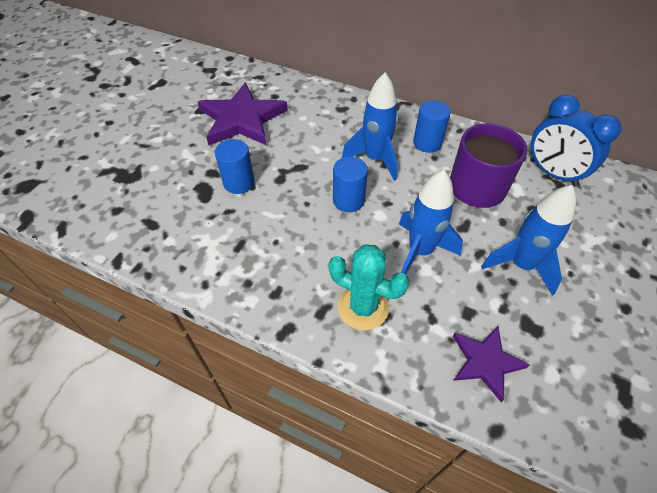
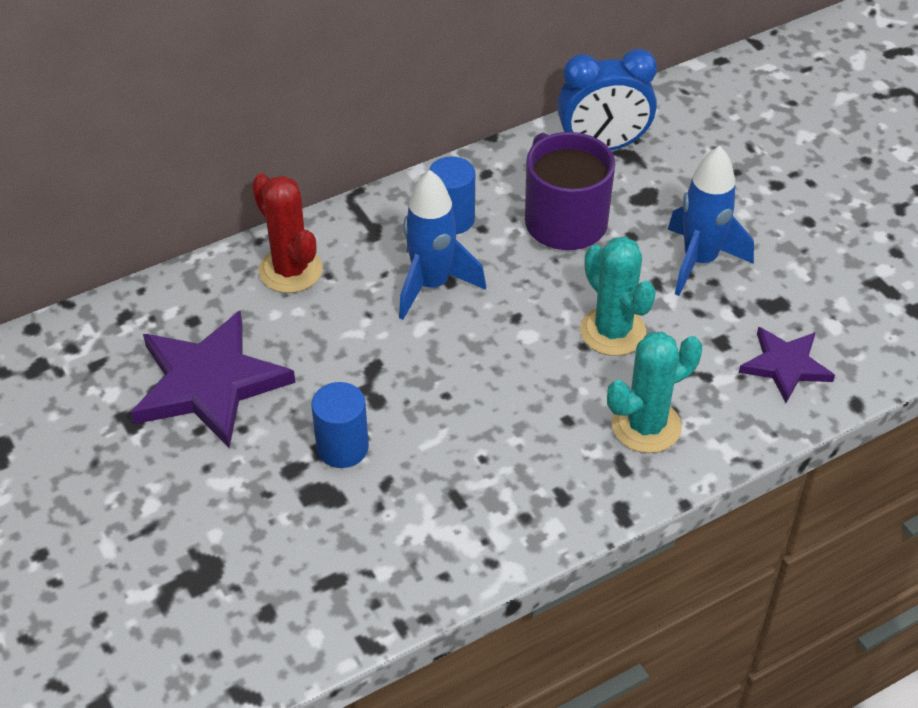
camera: 55 degrees left, 5 degrees down
blue cylinder [333,157,368,212] -> none
blue rocket [399,170,463,275] -> turquoise cactus [580,237,656,356]
none -> red cactus [252,173,323,293]

